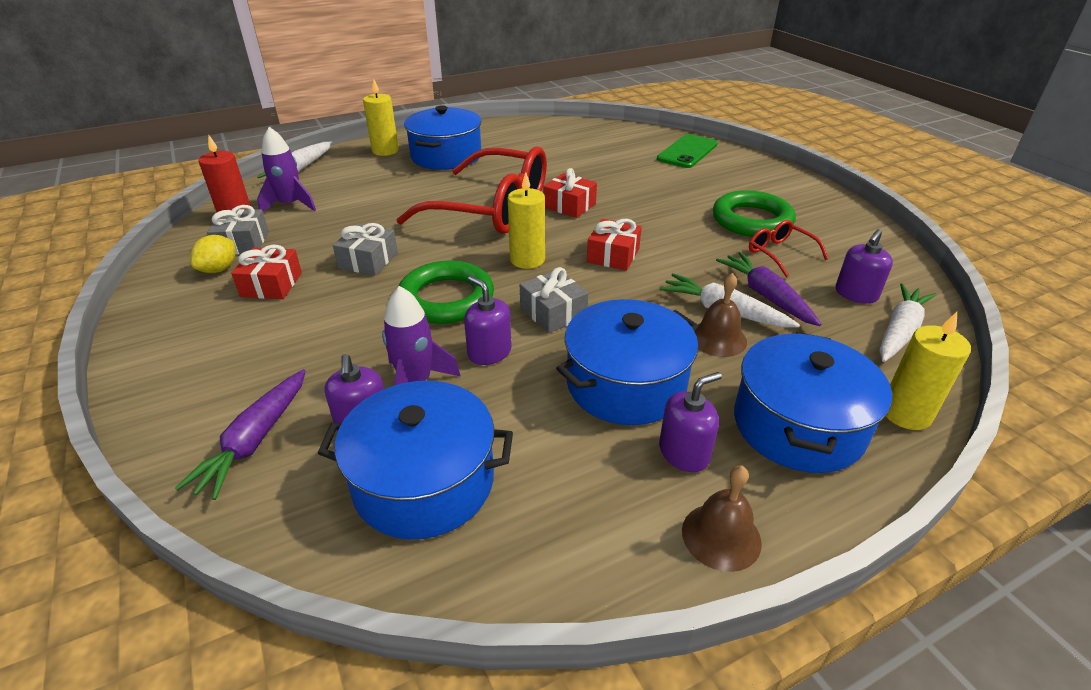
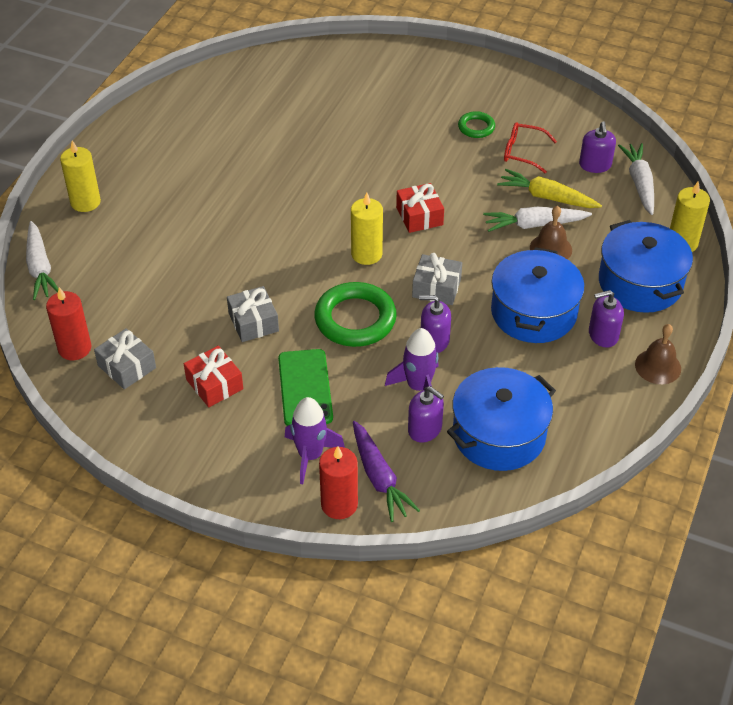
camera: 40 degrees left, 10 degrees up
yellow lemon [190,235,236,273] -> none
purple rocket [257,127,316,212] -> purple rocket moved to [285,397,345,484]
red glasses [396,146,547,234] -> none
blue pot [404,105,481,170] -> none
red gift [543,168,597,218] -> none
green phone [657,134,718,168] -> green phone moved to [278,349,333,426]
purple soap dispenser [659,372,722,472] -> purple soap dispenser turned 120 degrees counterclockwise [589,290,624,348]
green ring [713,190,796,237] -> green ring [458,111,495,138], size x0.52
purple carrot [716,252,821,326] -> yellow carrot [497,169,602,208]
none -> red candle [319,446,358,519]

